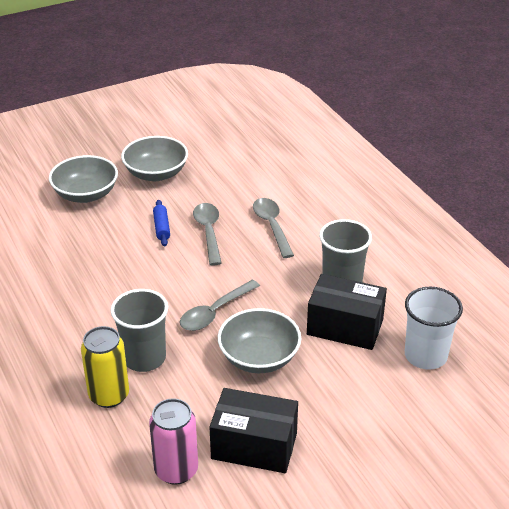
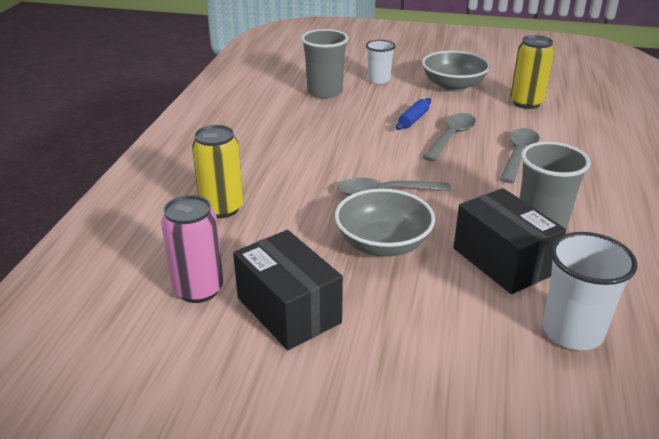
camera: 40 degrees right, 5 degrees down
grey bowl [49,155,118,203] -> white cup [366,40,395,84]
grey cup [110,289,168,372] -> grey cup moved to [301,29,349,99]
none -> yellow can [510,35,554,109]

